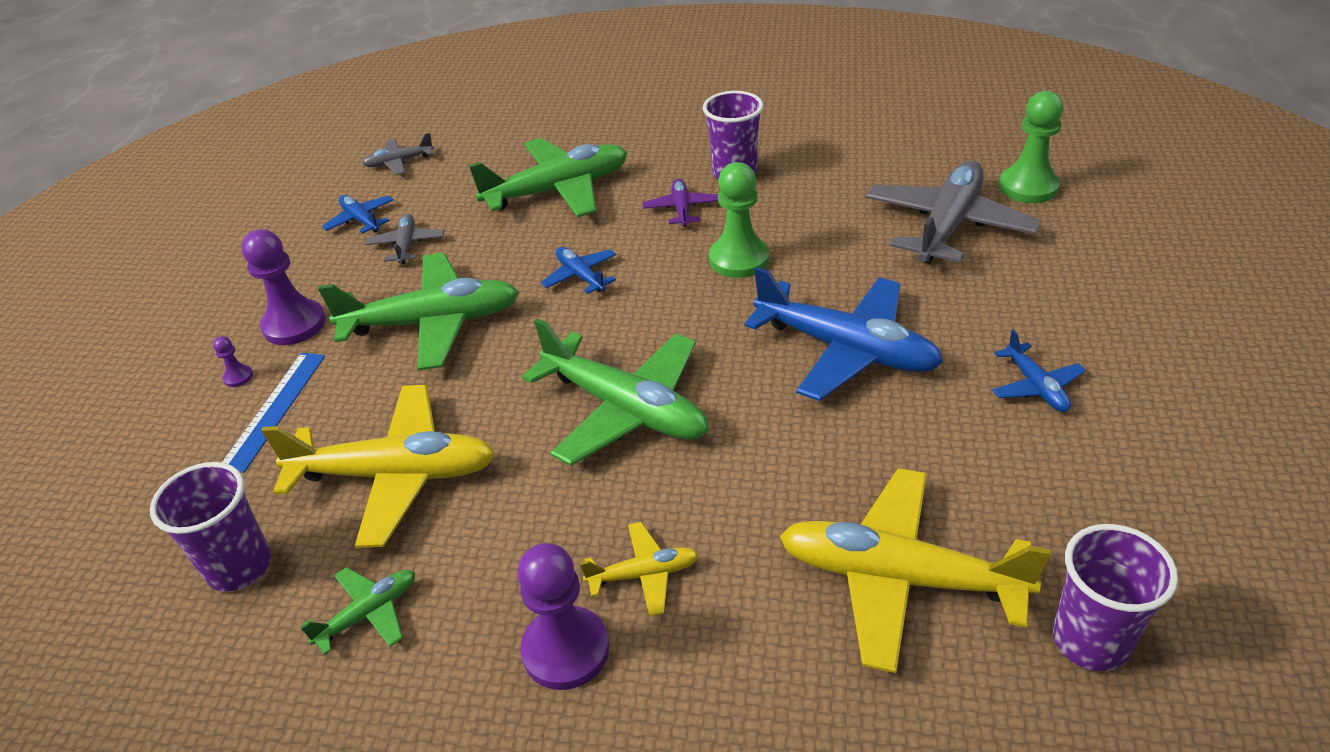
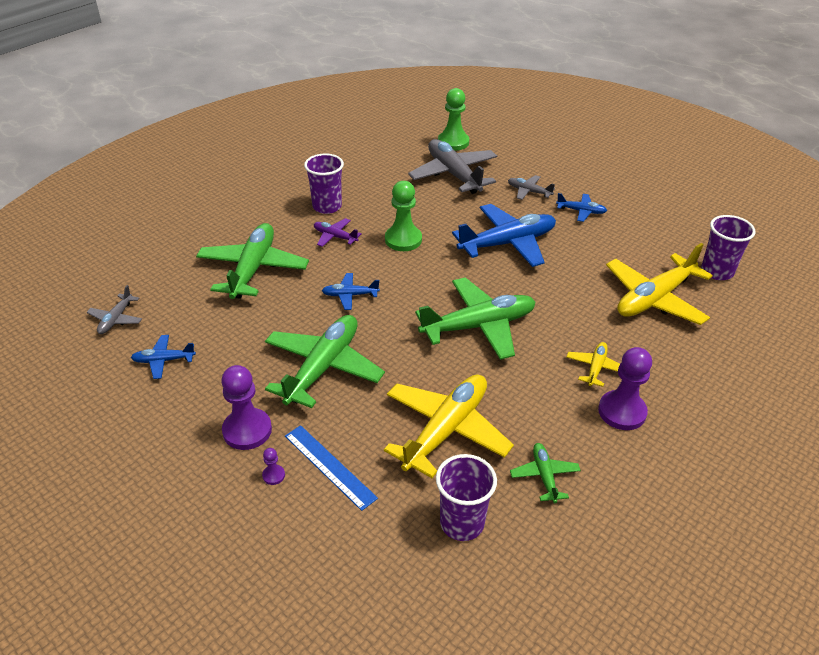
camera: 60 degrees left, 0 degrees up
grey plane [365,213,444,264] -> grey plane moved to [508,175,555,200]

